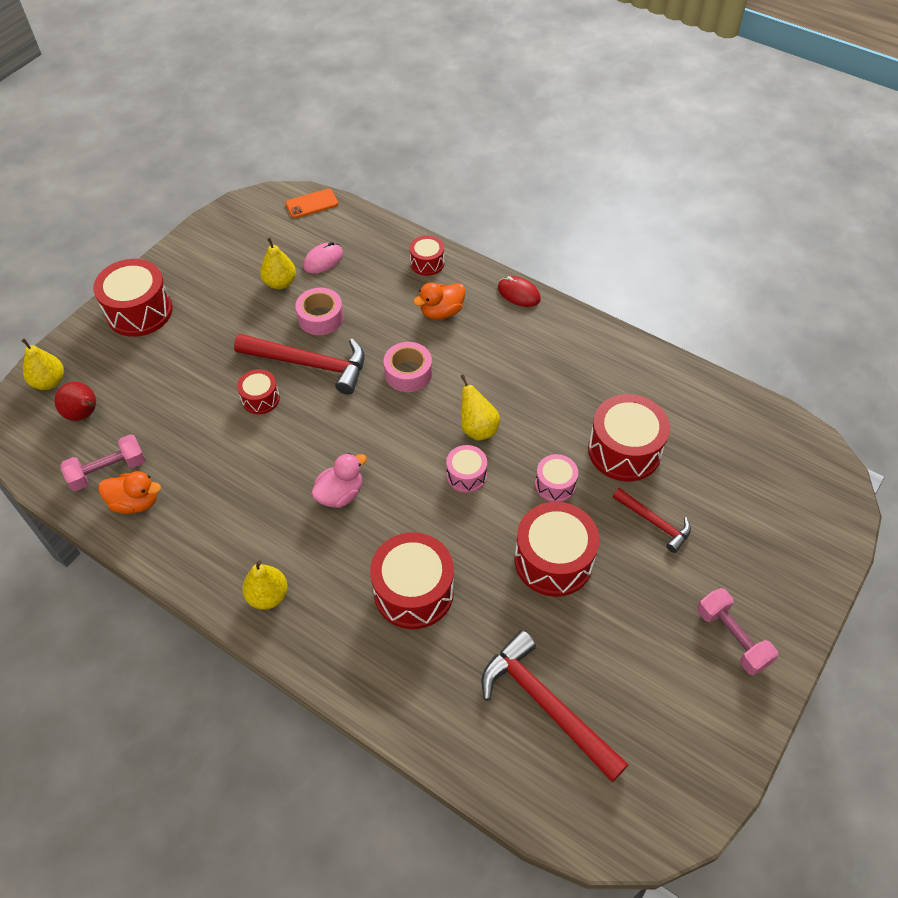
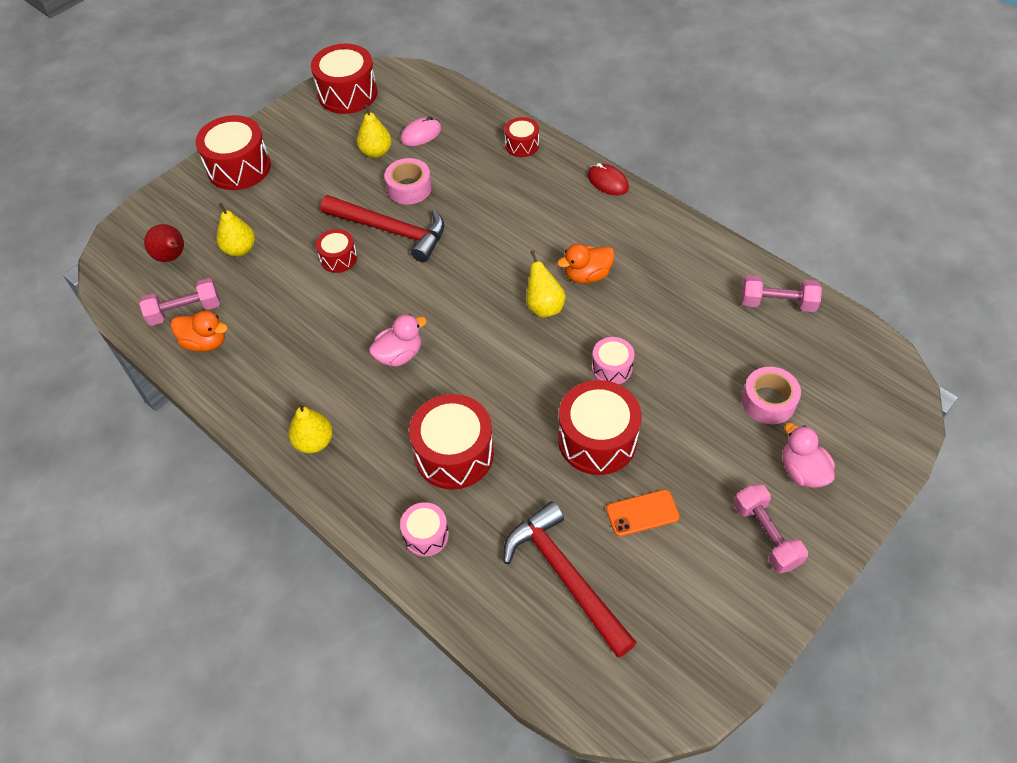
camera: 10 degrees right, 0 degrees up
yellow pear [21,338,64,390] -> yellow pear moved to [216,203,255,256]
orange phone [285,189,338,218] -> orange phone moved to [606,489,680,537]
pink tape [384,342,432,392] -> pink tape moved to [742,367,801,424]
orange duck [413,282,466,320] -> orange duck moved to [557,244,615,283]
pink drum [446,445,487,493] -> pink drum moved to [400,502,449,557]
red drum [588,394,670,481] -> red drum moved to [311,44,377,114]
red hammer [613,488,691,553] -> none
none -> pink dumbbell [741,275,822,312]
none -> pink duck [783,423,835,488]

